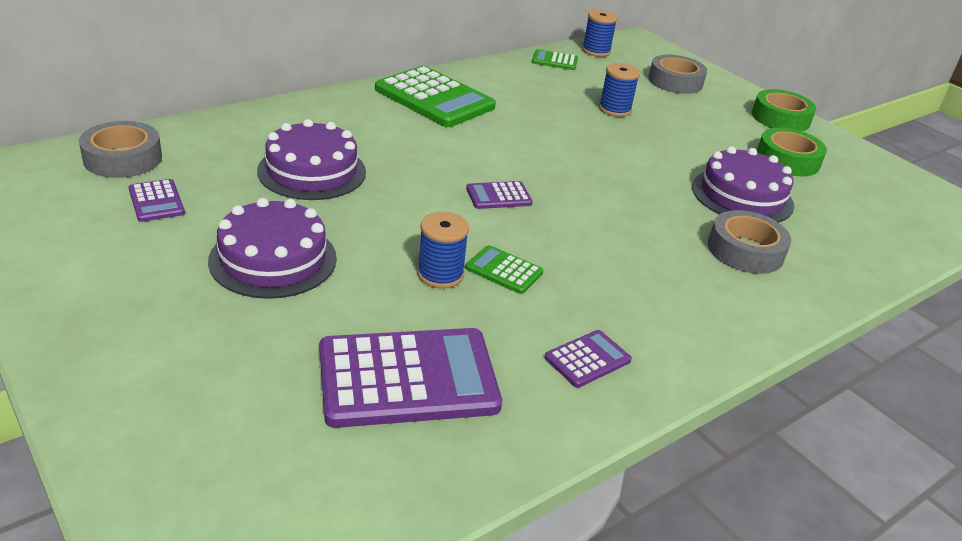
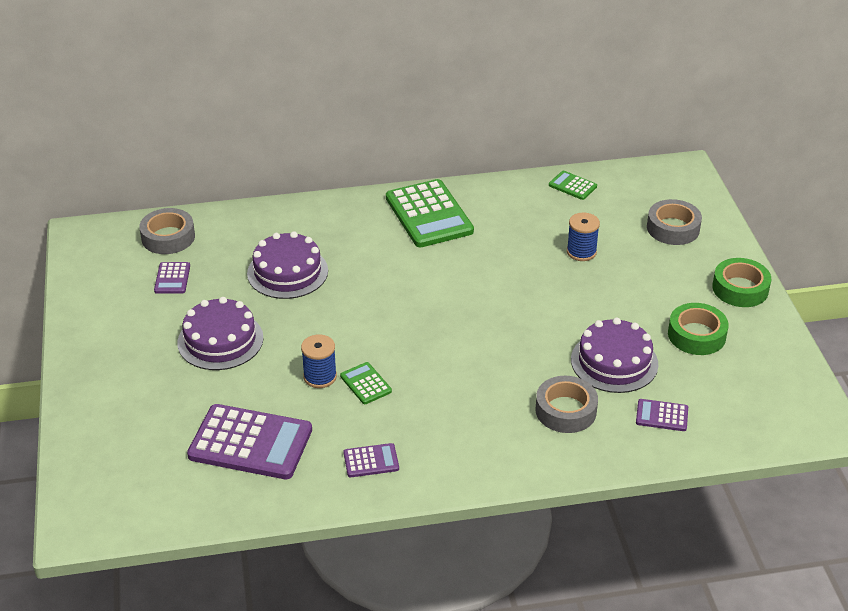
camera: 30 degrees right, 5 degrees up
purple calculator [466,181,533,209] -> purple calculator moved to [636,399,688,431]
blue spool [582,10,618,57] -> none

